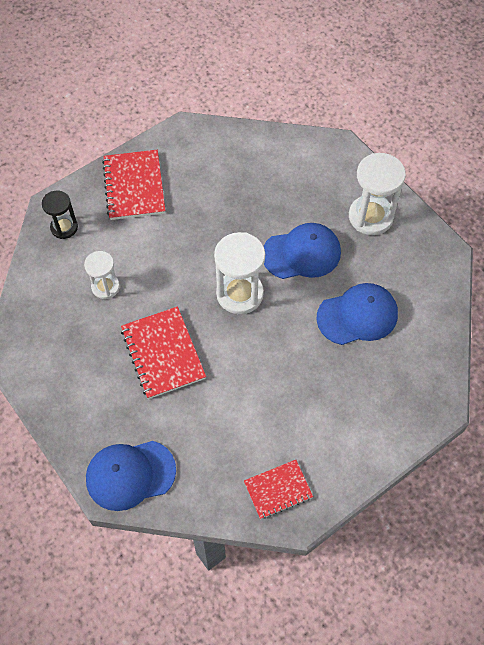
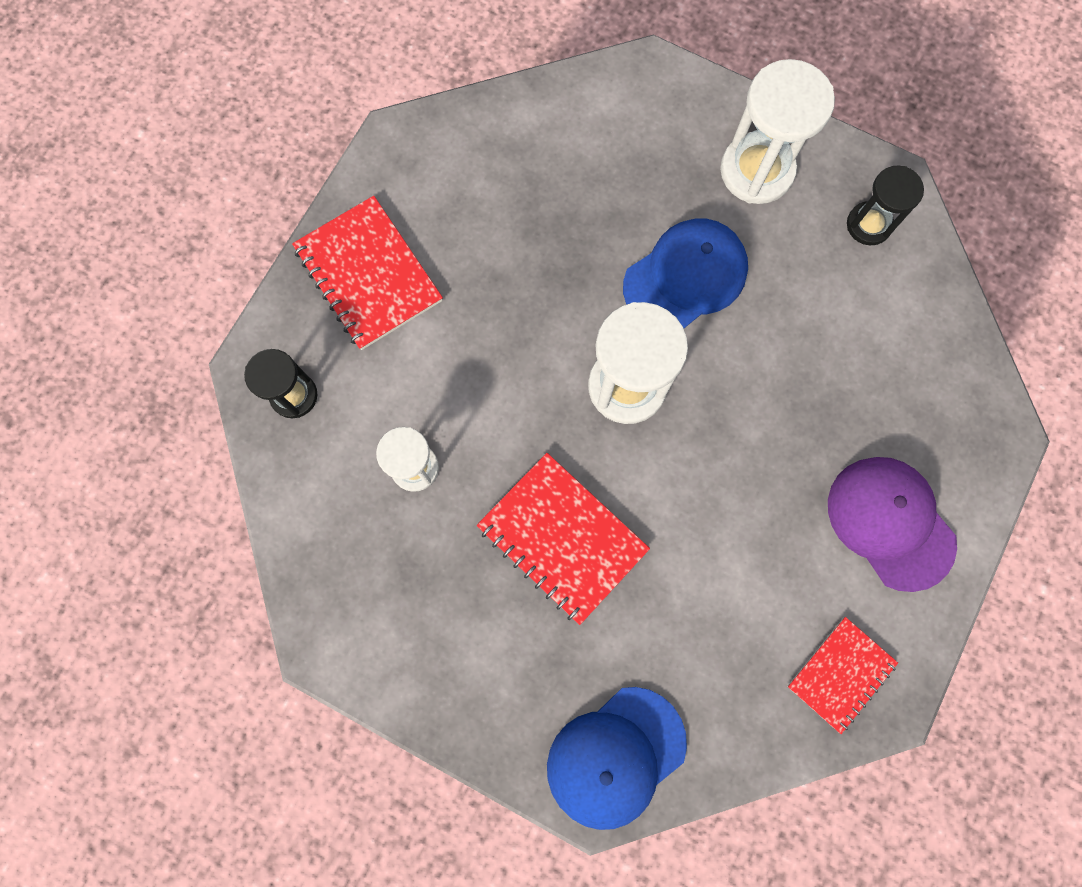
camera: 25 degrees left, 15 degrees up
blue cap [316,283,398,345] -> none
none -> purple cap [828,457,957,592]
none -> black hourglass [847,165,924,245]

